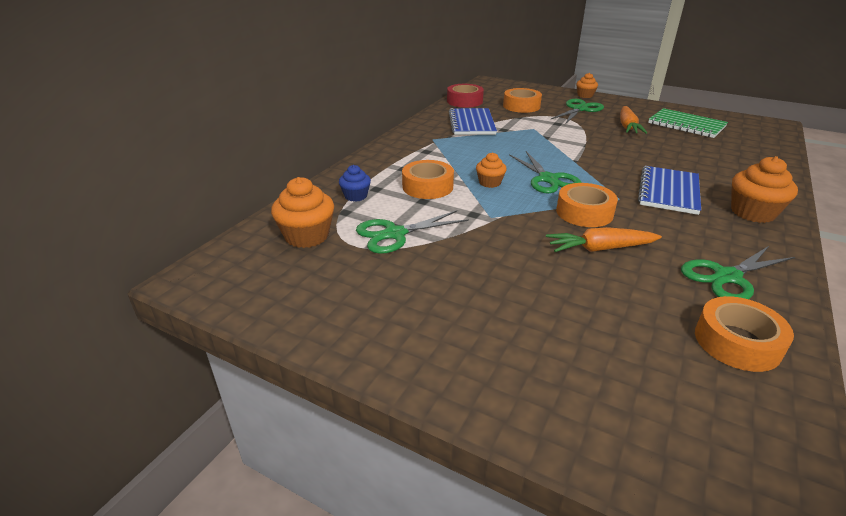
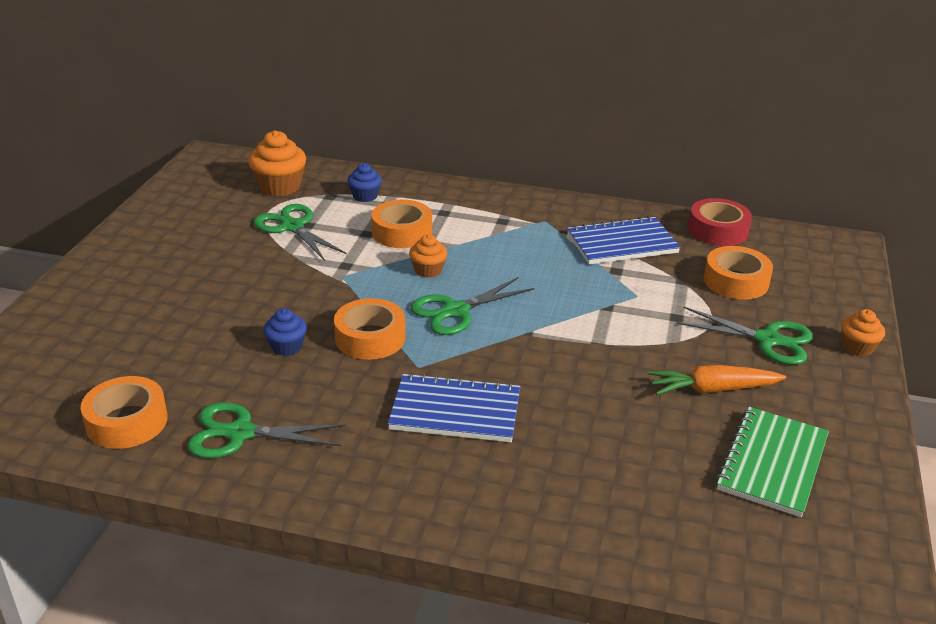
camera: 75 degrees right, 0 degrees up
orange carrot [546,227,662,252] -> blue cupcake [263,308,307,356]
green scissors [681,246,795,299] -> green scissors turned 45 degrees counterclockwise [187,402,346,458]
orange cupcake [731,156,798,223] -> none

